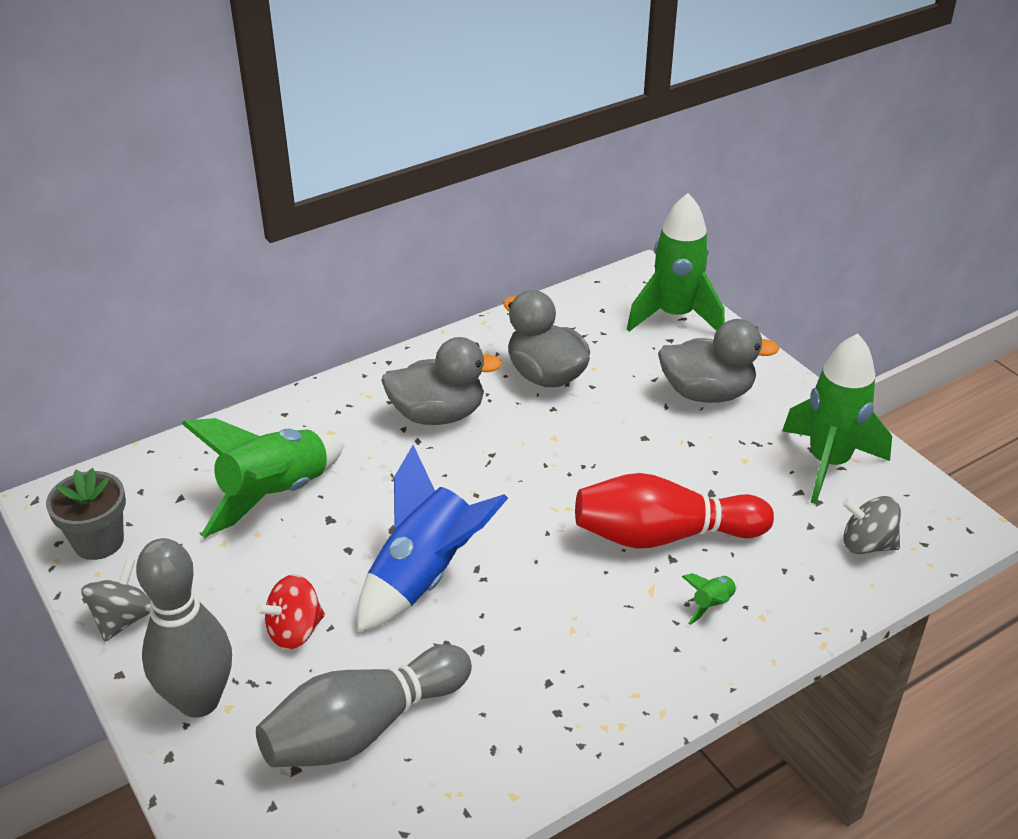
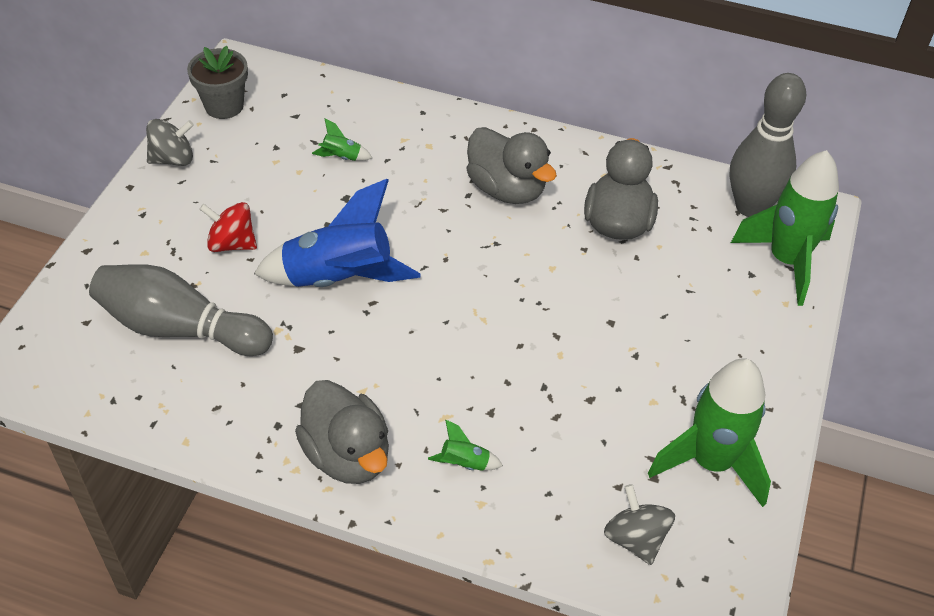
camera: 50 degrees right, 10 degrees up
grey bowling pin [136,538,232,718] -> grey bowling pin moved to [730,73,806,217]
green rocket [181,418,344,537] -> green rocket [312,118,372,161], size x0.40
red bowling pin [575,473,774,549] -> none
grey duck [658,319,780,403] -> grey duck moved to [295,380,389,484]

